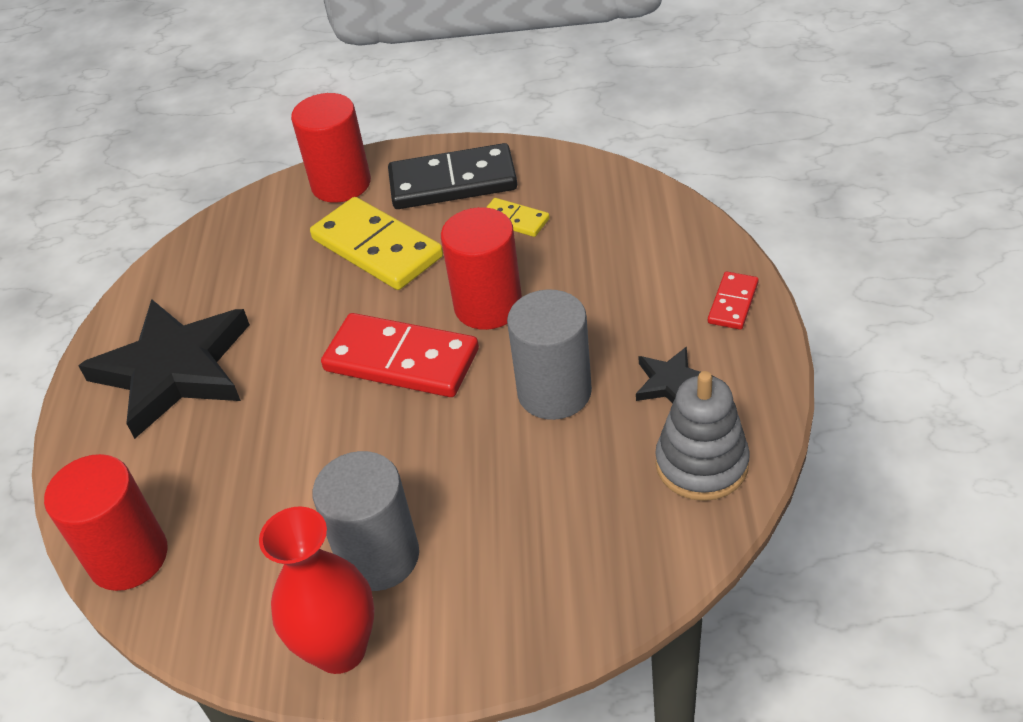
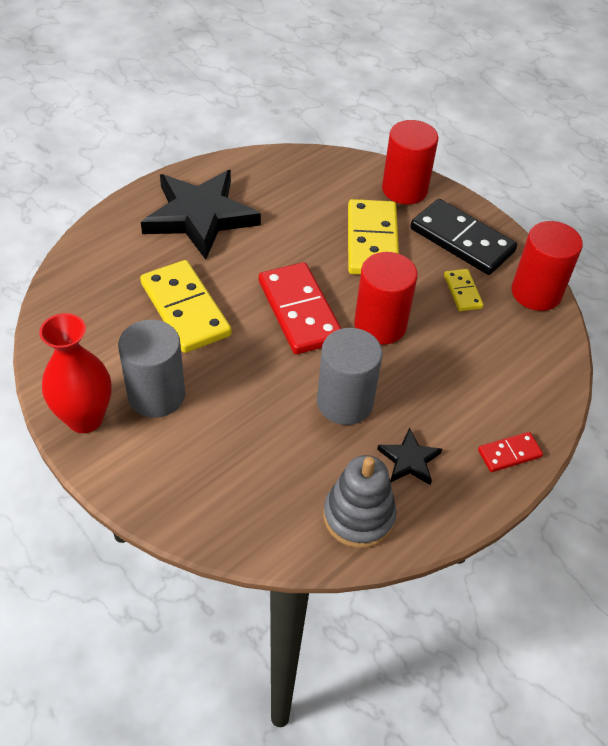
camera: 40 degrees right, 5 degrees up
red cylinder [44,454,168,591] -> red cylinder moved to [512,221,583,311]
none -> yellow domino [140,260,232,353]

